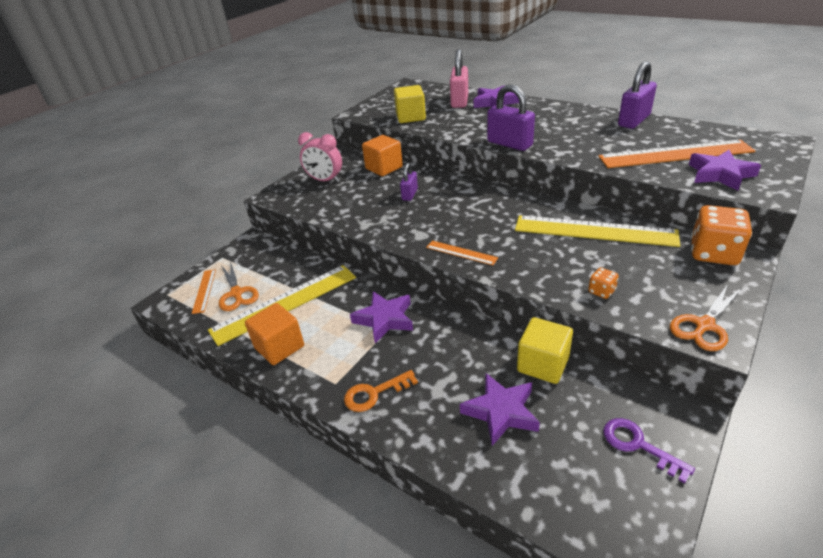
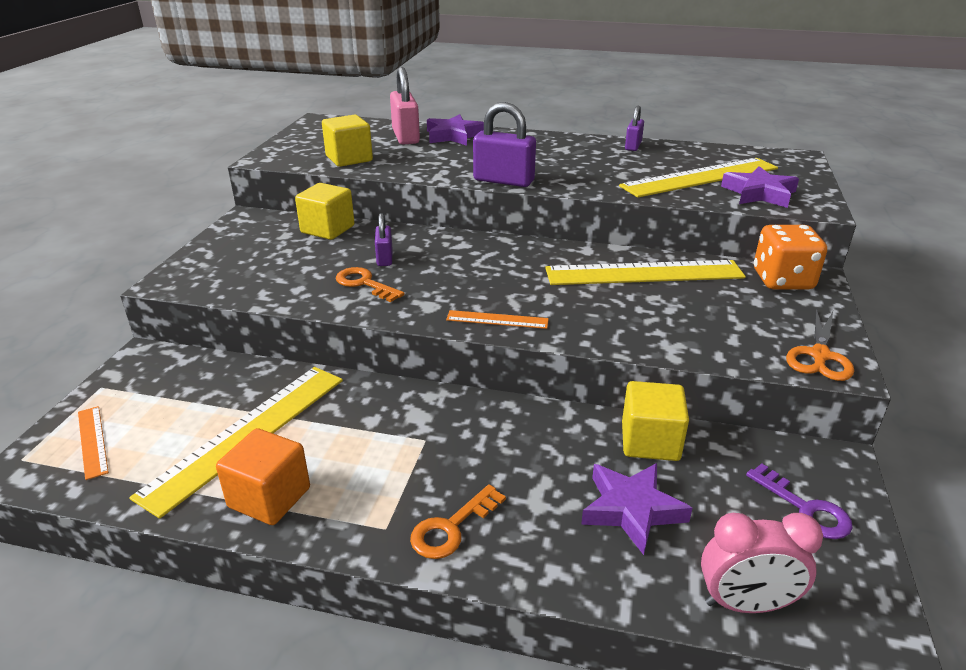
camera: 25 degrees left, 5 degrees down
orange scissors [219,264,259,311] -> none
pink clock [298,132,342,183] -> pink clock moved to [701,513,823,613]
purple star [350,291,413,343] -> none
orange cube [362,135,403,176] -> yellow cube [295,183,355,240]
orange dice [588,267,619,299] -> none
orange ruler [598,140,755,168] -> yellow ruler [619,158,778,198]
purple key [603,418,695,483] -> purple key turned 150 degrees counterclockwise [746,463,853,539]
purple padlock [618,61,657,129] -> purple padlock [625,106,644,151], size x0.58
none -> orange key [336,267,404,302]

